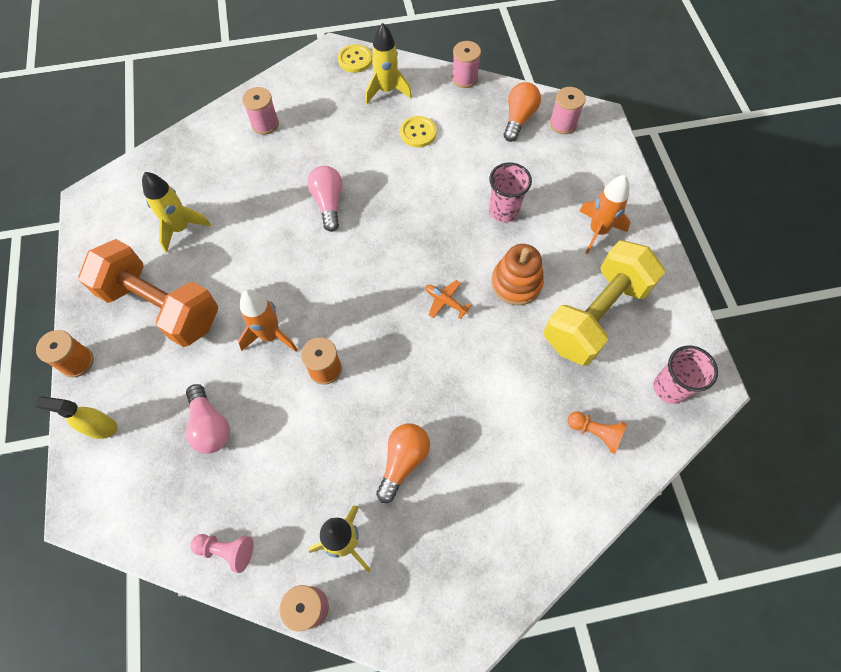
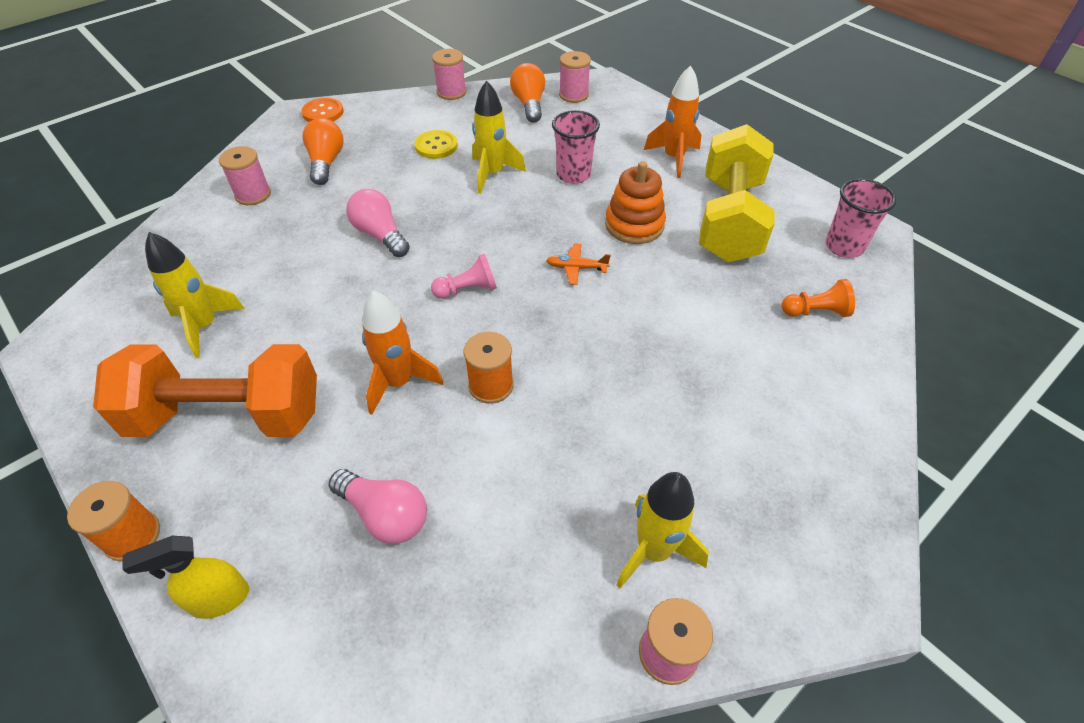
camera: 30 degrees left, 15 degrees down
pink pawn [190,534,253,573] -> pink pawn moved to [431,254,497,299]
yellow button [338,44,372,73] -> orange button [302,98,344,122]
yellow rocket [365,23,412,104] -> yellow rocket moved to [472,80,526,194]
orange light bulb [376,423,430,503] -> orange light bulb moved to [302,118,344,185]

